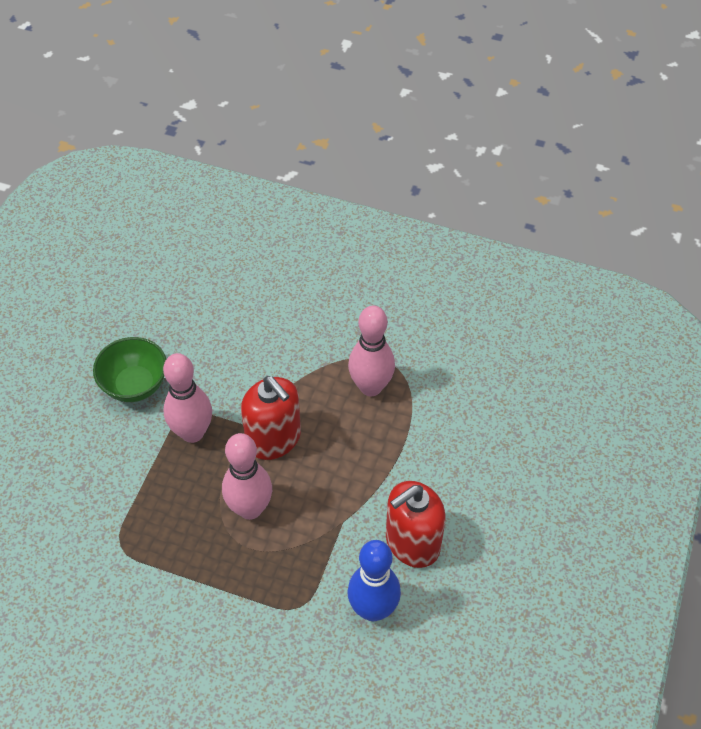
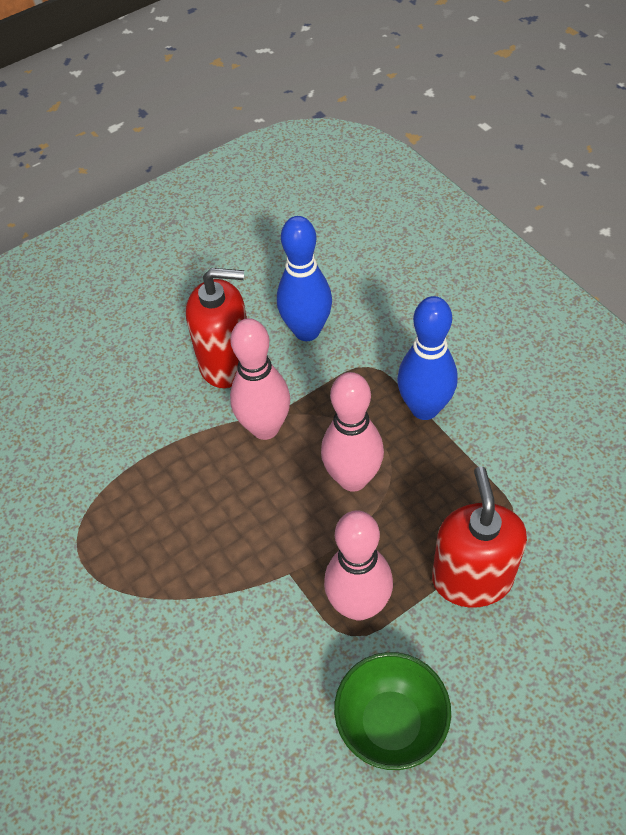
camera: 140 degrees left, 0 degrees up
red soap dispenser [241,376,301,460] -> red soap dispenser moved to [432,467,527,608]
pink bowling pin [348,305,395,396] -> pink bowling pin moved to [230,318,290,440]
none -> blue bowling pin [397,296,458,420]

